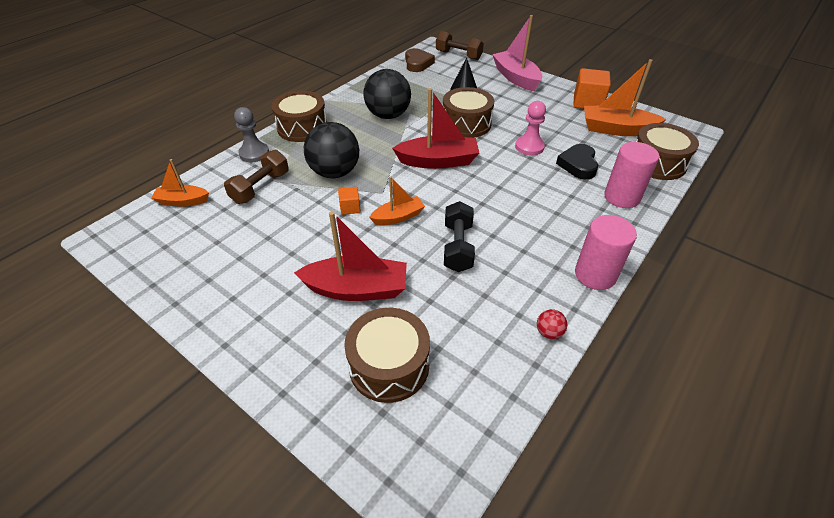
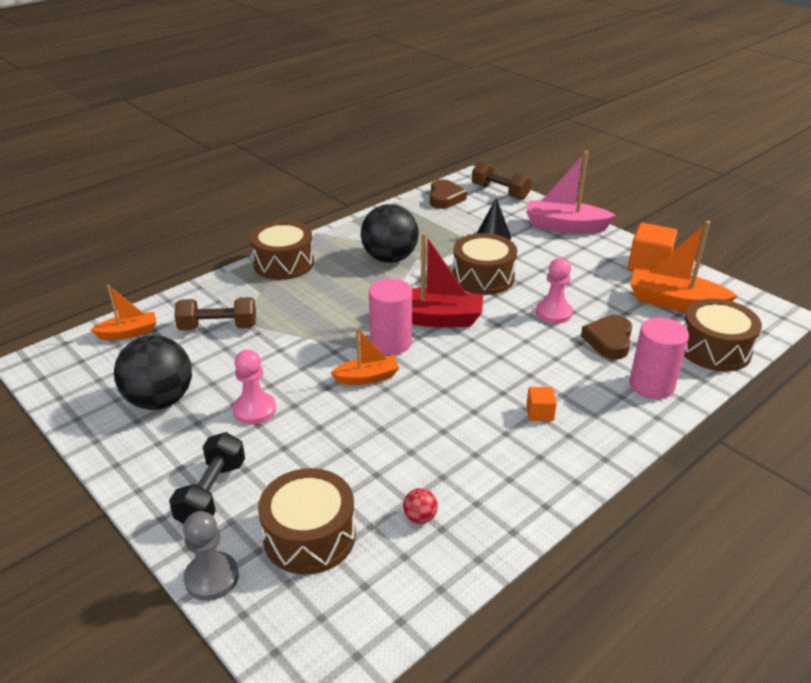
camera: 10 degrees right, 10 degrees down
orange boat [151,159,209,207] -> orange boat turned 150 degrees clockwise [90,285,156,340]
brown dumbbell [224,150,289,204] -> brown dumbbell turned 45 degrees clockwise [175,297,256,330]
grey pawn [234,107,269,162] -> grey pawn moved to [183,511,239,601]
red boat [294,211,407,301] -> none
black ball [304,122,359,178] -> black ball moved to [114,335,192,410]
orange cube [338,187,361,215] -> orange cube moved to [526,387,557,421]
black dumbbell [444,201,475,272] -> black dumbbell moved to [169,432,245,524]
pink boat [492,15,542,91] -> pink boat turned 60 degrees counterclockwise [526,151,616,233]
red ball [537,309,567,339] -> red ball moved to [403,488,438,524]
black heart [556,144,598,180] -> brown heart [581,315,632,360]
pink cylinder [575,215,637,290] -> pink cylinder moved to [369,278,412,355]
none -> pink pawn [233,350,276,424]

